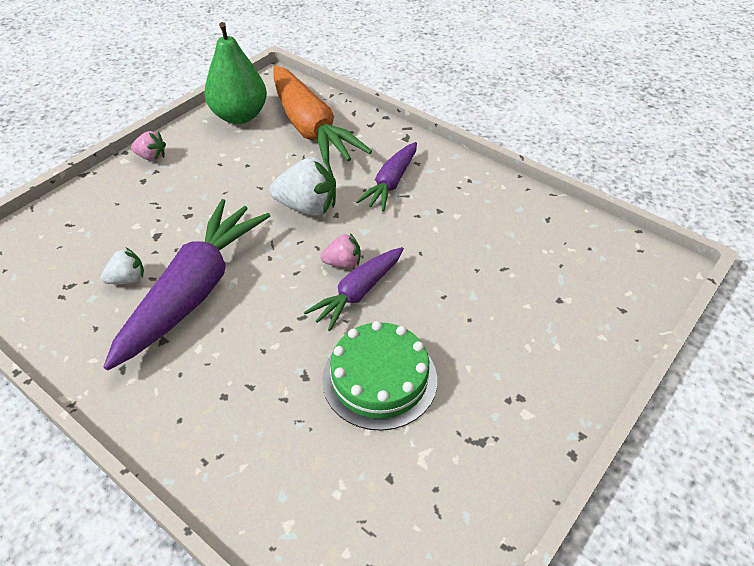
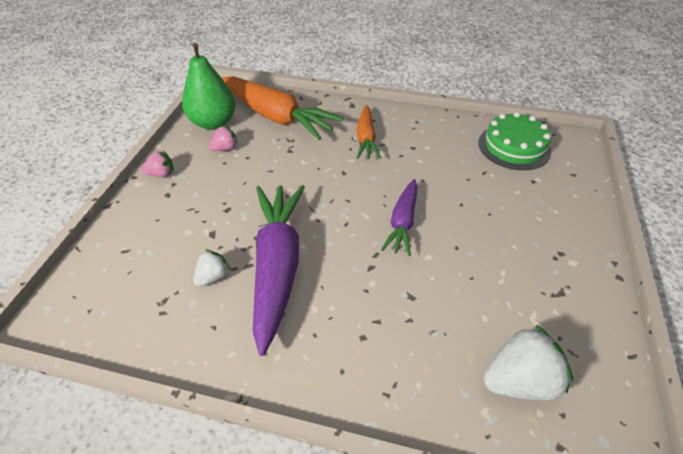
camera: 25 degrees left, 0 degrees up
white strawberry [270,157,336,216] -> white strawberry moved to [483,324,573,401]
pink strawberry [320,233,361,268] -> pink strawberry moved to [208,126,238,151]
green cake [322,321,437,431] -> green cake moved to [478,112,551,170]
purple carrot [356,142,417,211] -> orange carrot [357,105,381,159]

